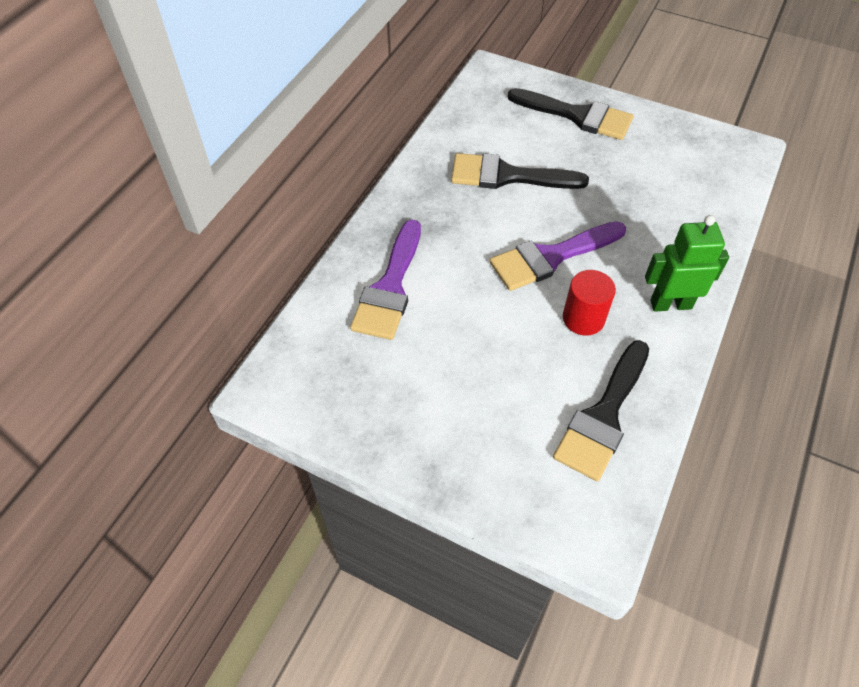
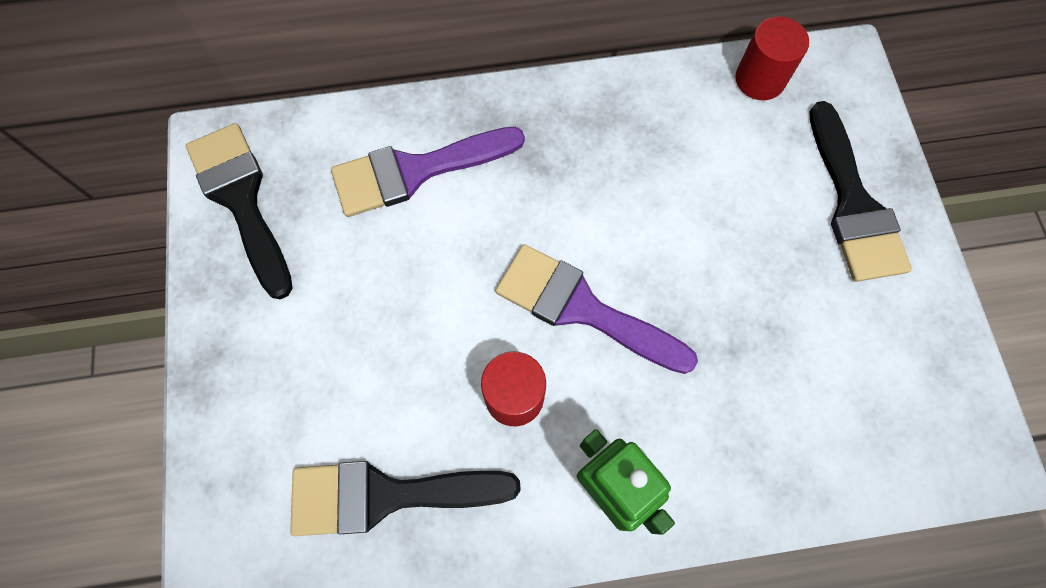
camera: 55 degrees right, 15 degrees up
black brush [451,153,589,189] -> black brush moved to [186,123,293,299]
none -> red cylinder [736,16,809,100]

